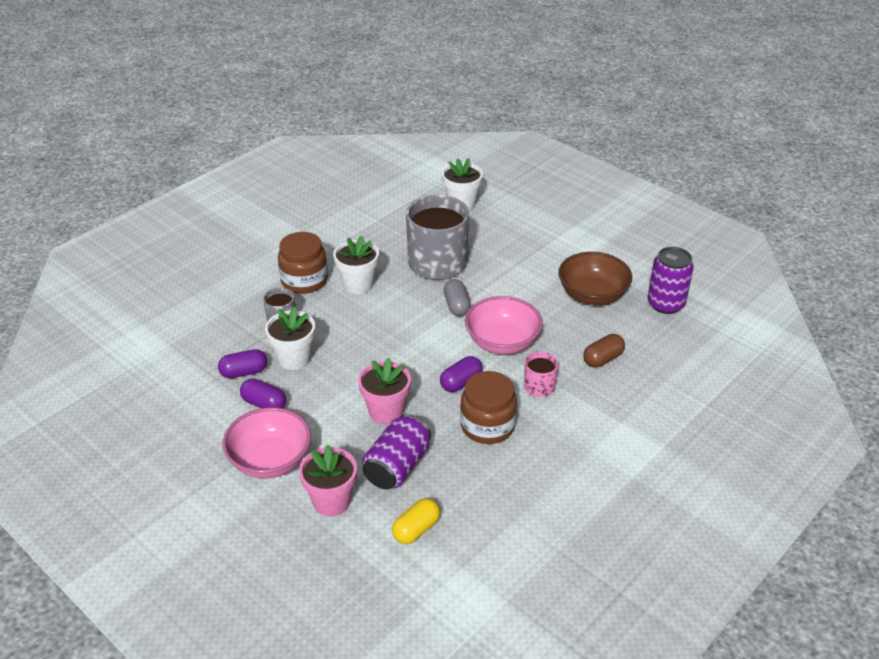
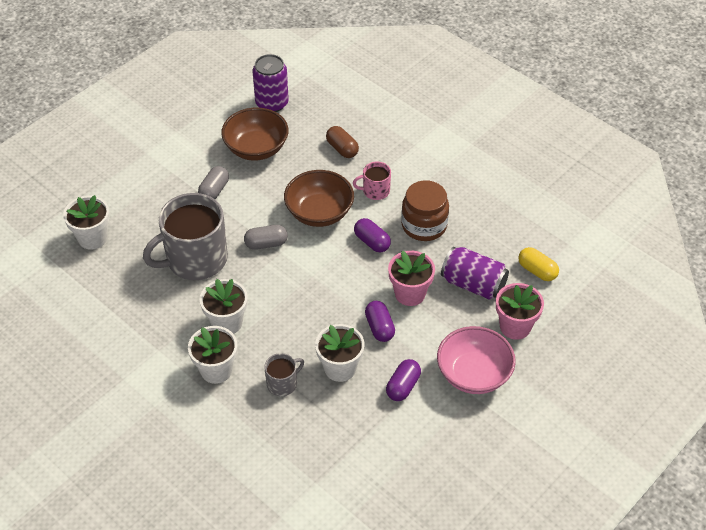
camera: 90 degrees left, 10 degrees up
purple capsule [218,349,267,378] -> purple capsule moved to [365,301,395,342]
brown jar [278,232,328,294] -> white flower pot [188,326,237,384]
pink bowl [465,296,543,354] -> brown bowl [284,170,354,227]
none -> grey capsule [198,166,229,199]

